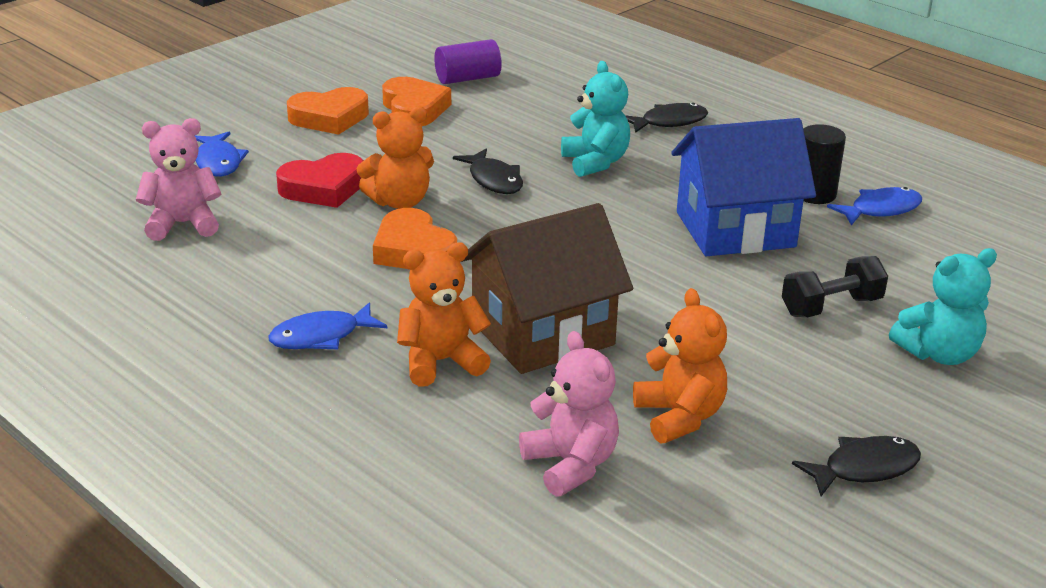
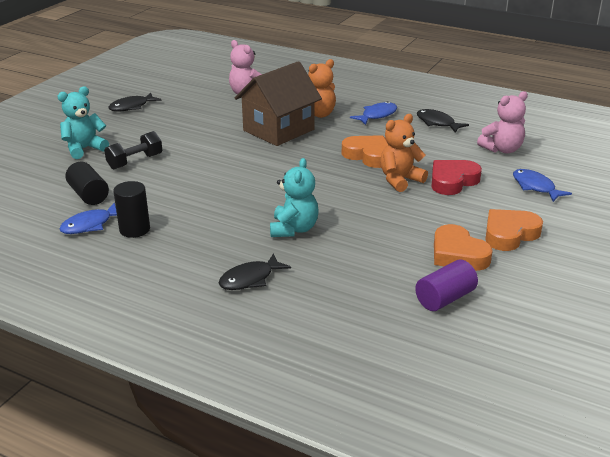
camera: 165 degrees right, 0 degrees up
black fish [453,149,523,194] -> black fish moved to [417,109,469,133]
turquoise teddy bear [561,61,630,177] -> turquoise teddy bear turned 135 degrees counterclockwise [270,158,318,237]
orange teddy bear [633,288,727,444] -> none
blue house [672,118,816,256] -> none
none -> black cylinder [65,162,109,205]

